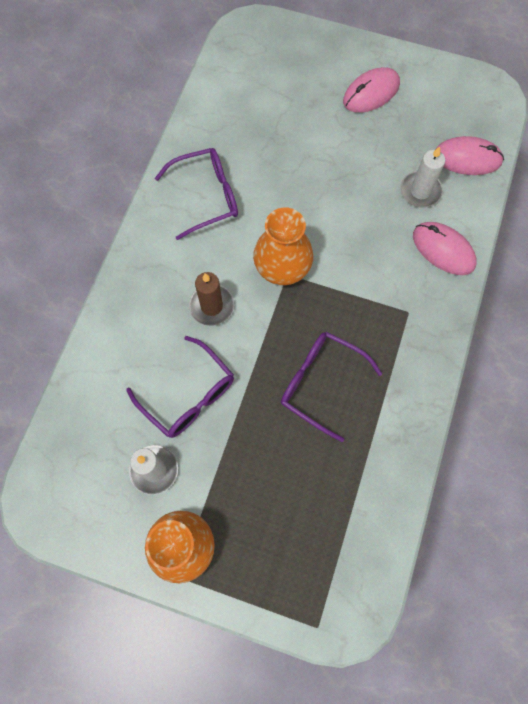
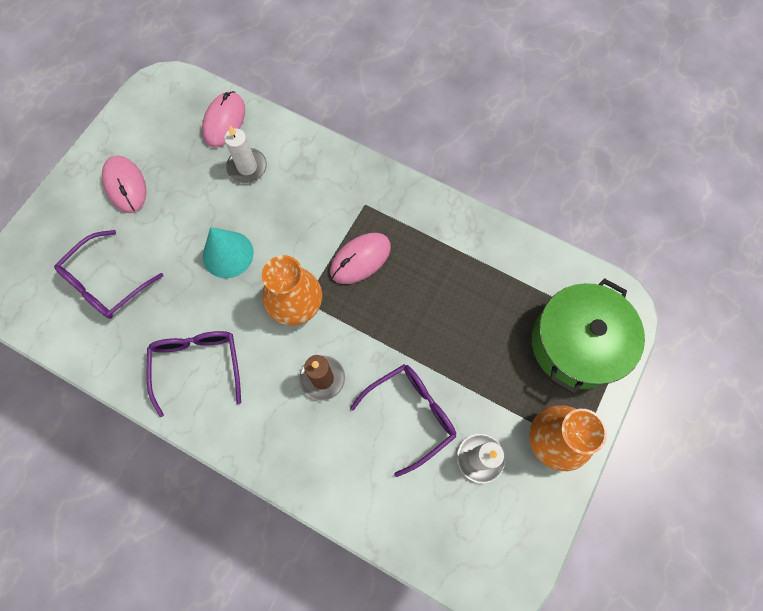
camera: 80 degrees left, 0 degrees up
purple glasses [281,332,382,442] -> purple glasses moved to [54,230,163,319]
pink mouse [413,222,477,275] -> pink mouse moved to [330,233,391,284]
none -> turquoise cone [203,227,254,278]
none -> green pot [532,278,645,394]

